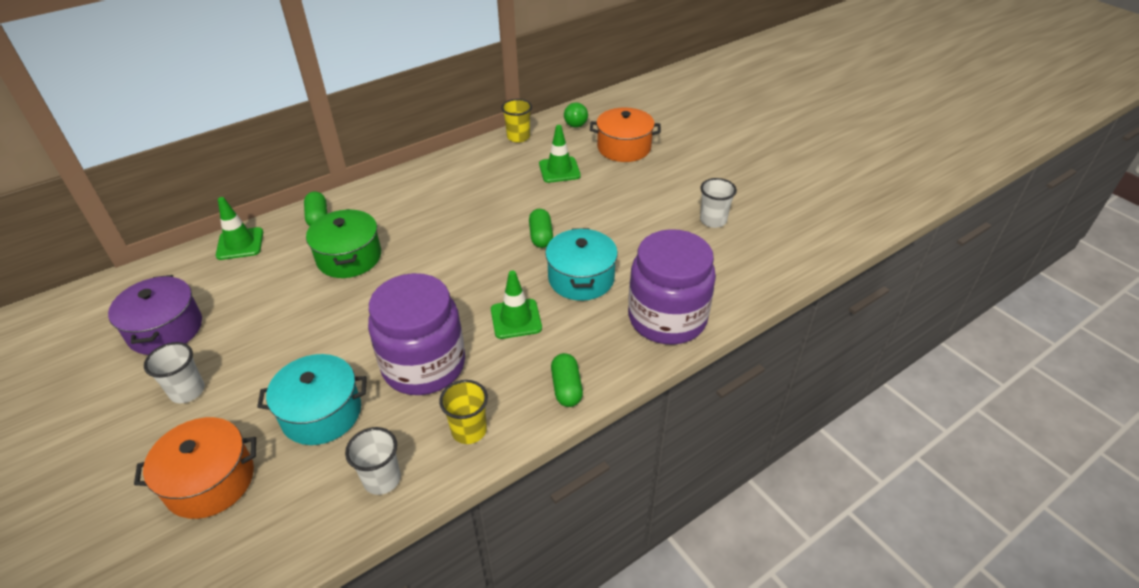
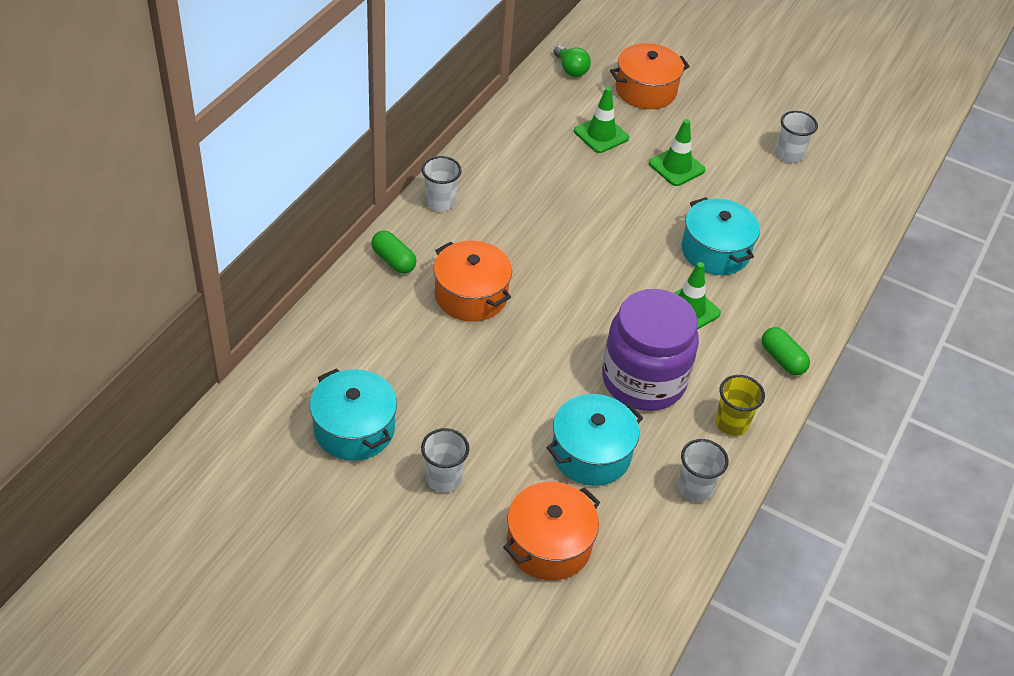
camera: 30 degrees left, 5 degrees up
purple pot [108,275,202,355] -> turquoise pot [310,368,397,461]
green traffic cone [216,197,263,260] -> green traffic cone moved to [649,119,705,186]
green pot [306,209,381,278] -> orange pot [434,241,512,322]
yellow cup [501,99,532,143] -> none
green capsule [529,209,553,248] -> none
purple jar [628,229,716,345] -> none
none -> white cup [422,156,462,211]

